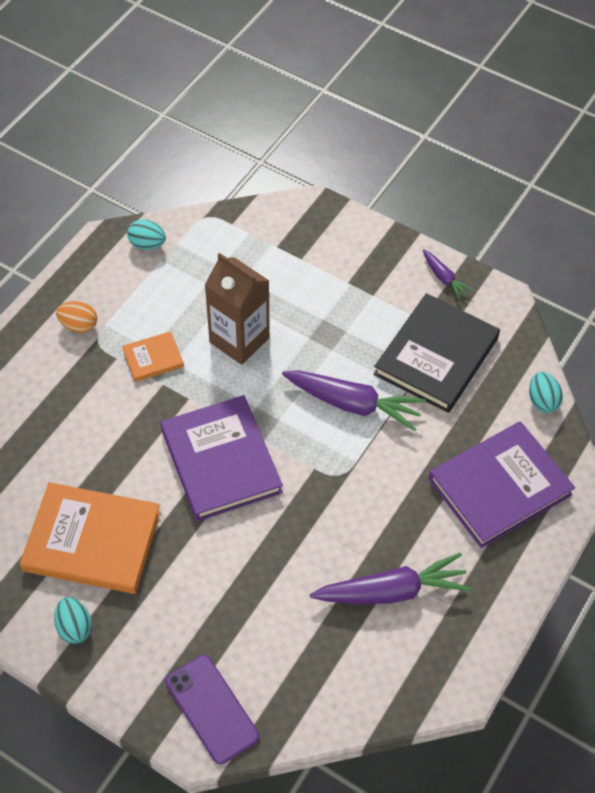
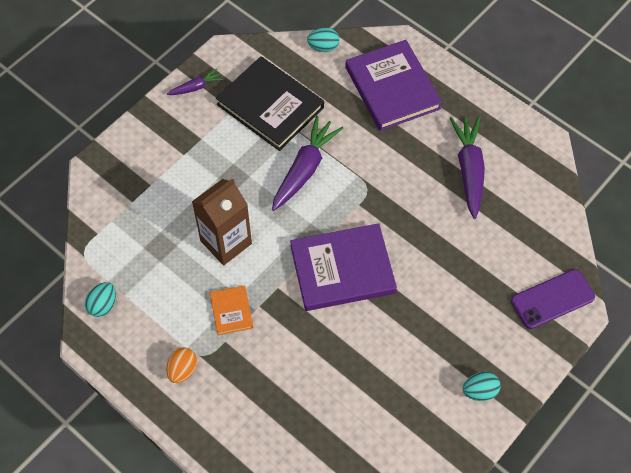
camera: 80 degrees left, 5 degrees up
orange book [20,482,161,594] -> none

